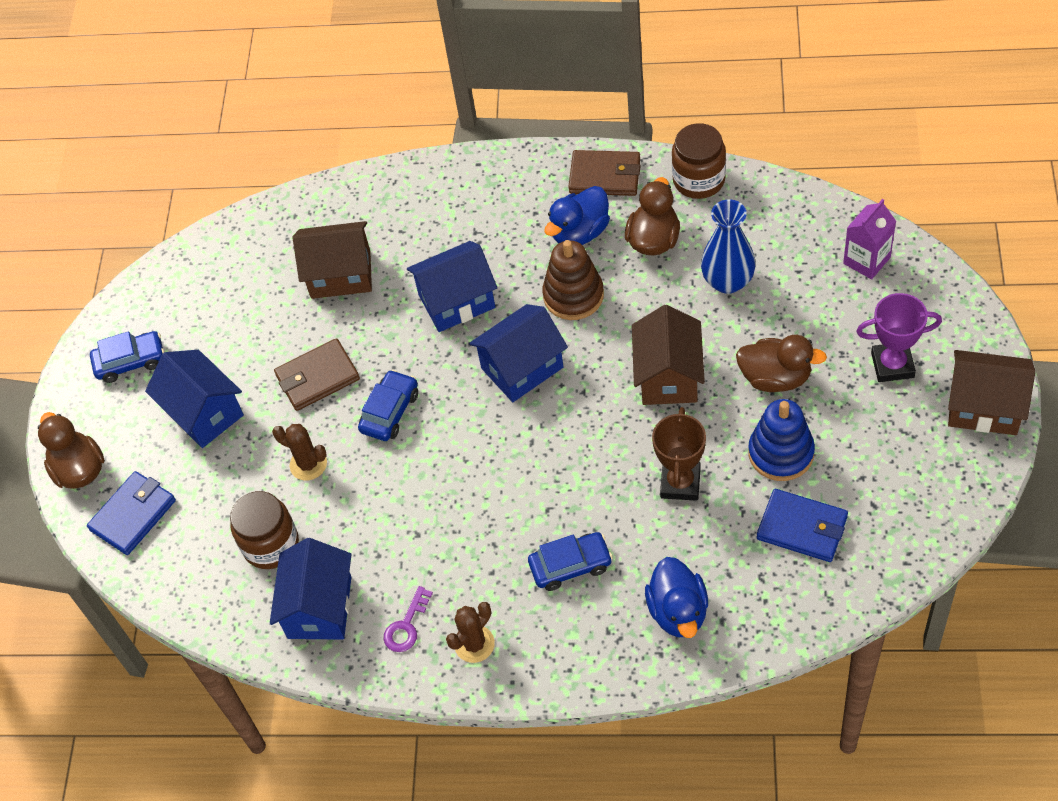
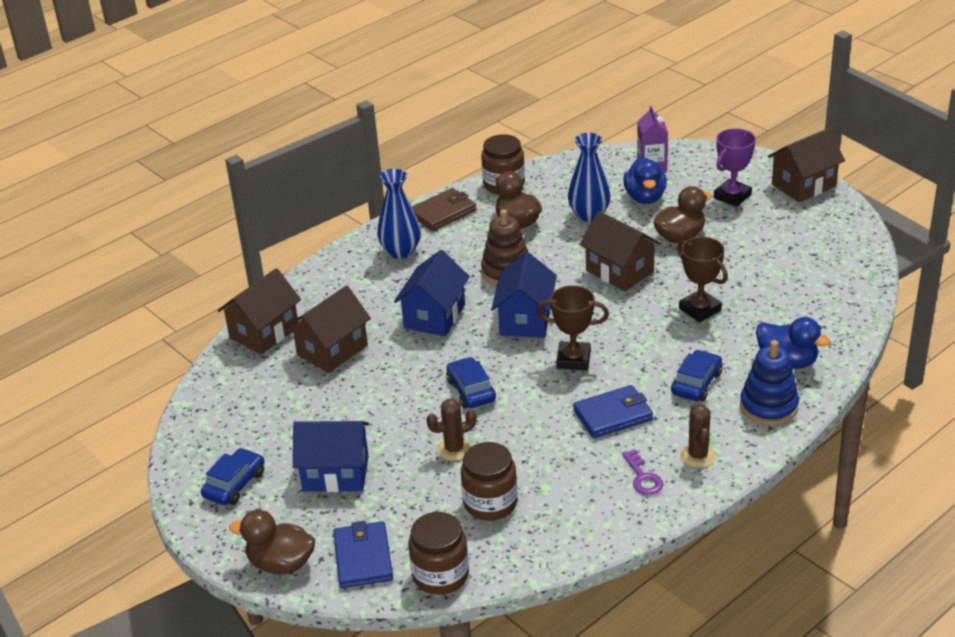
camera: 50 degrees left, 20 degrees down
blue house [270,538,352,640] -> none
brown wallet [274,338,360,411] -> none
blue duck [544,186,610,245] -> blue duck moved to [623,157,667,204]
blue stacking toy [748,399,815,481] -> blue stacking toy moved to [740,340,799,425]
blue wallet [757,489,848,562] -> blue wallet moved to [573,385,653,438]
none -> brown house [218,268,301,355]
none -> blue vase [377,169,421,259]
none -> brown jar [409,512,469,595]
none -> brown trophy [537,285,609,370]

